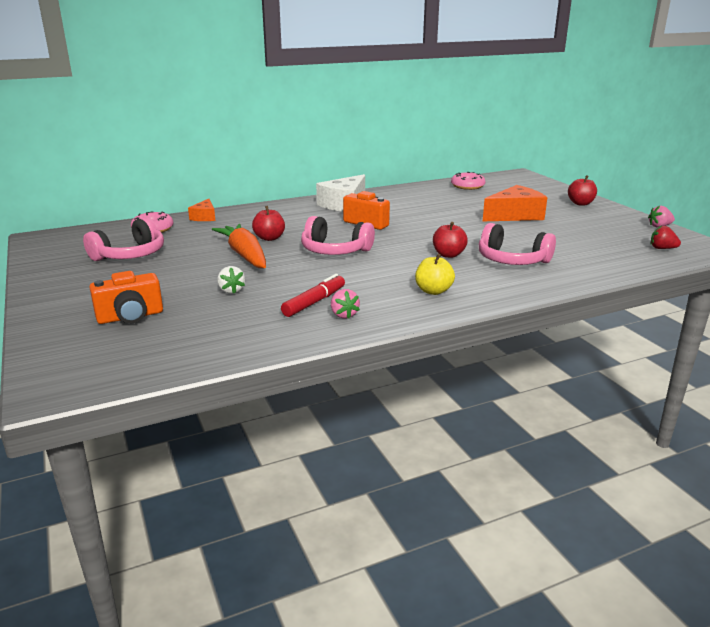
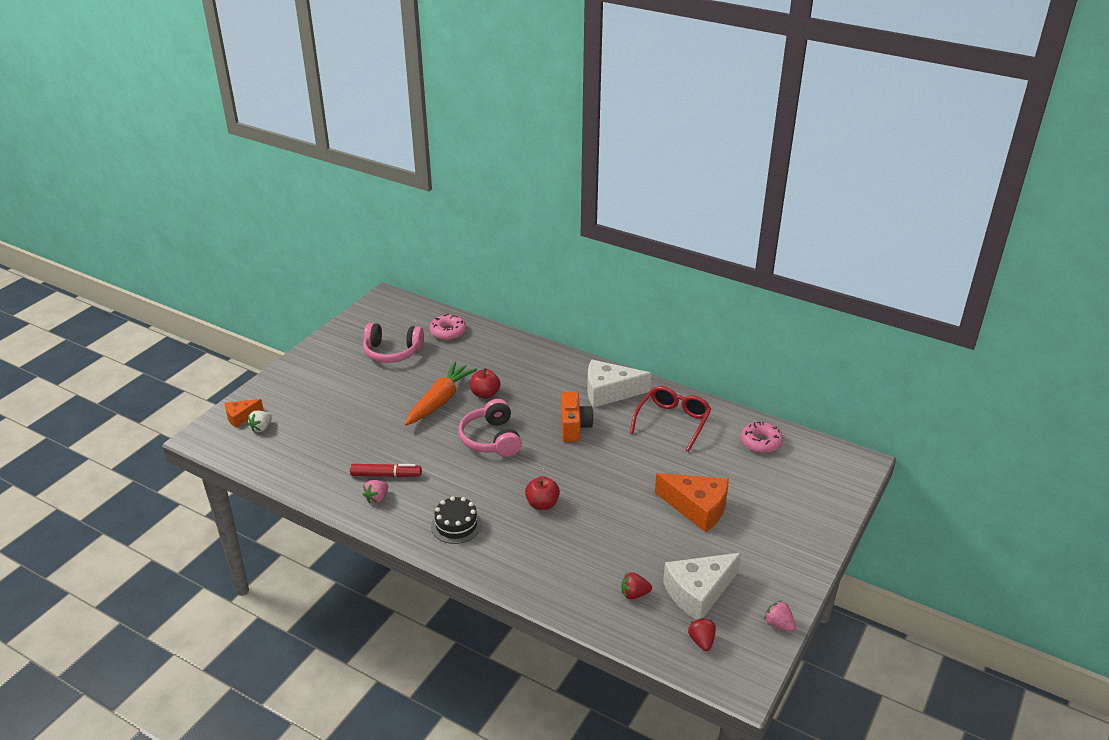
camera: 55 degrees right, 10 degrees up
orange camera [89,271,163,324] -> none
orange cheese [188,199,215,221] -> orange cheese moved to [225,399,263,428]
white strawberry [217,266,245,294] -> white strawberry moved to [248,410,272,432]
yellow apple [415,254,455,295] -> black cake [431,496,482,544]
pink headphones [479,223,556,265] -> none
red apple [568,175,597,206] -> none
none -> red strawberry [622,572,652,599]
none -> red glasses [630,386,711,452]
none -> white cheese [663,553,741,620]

